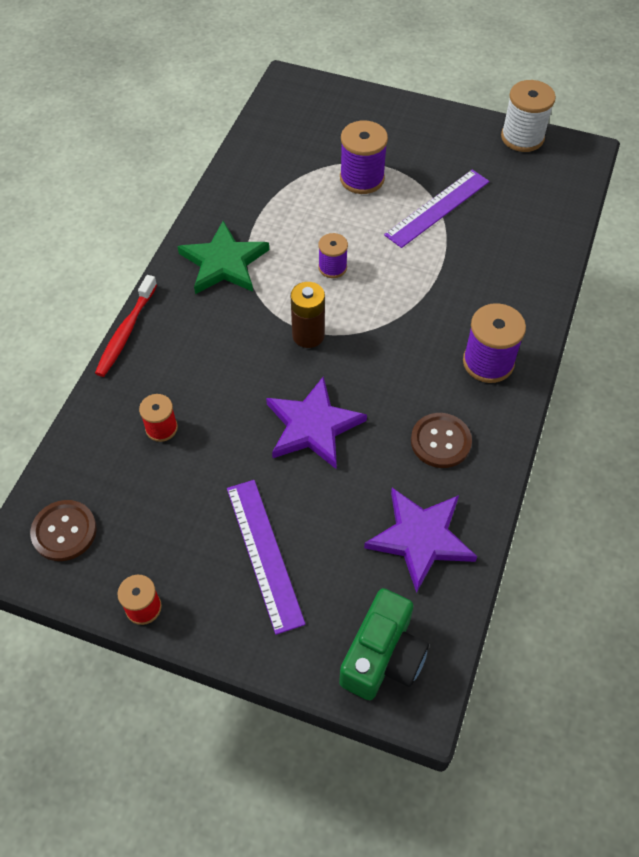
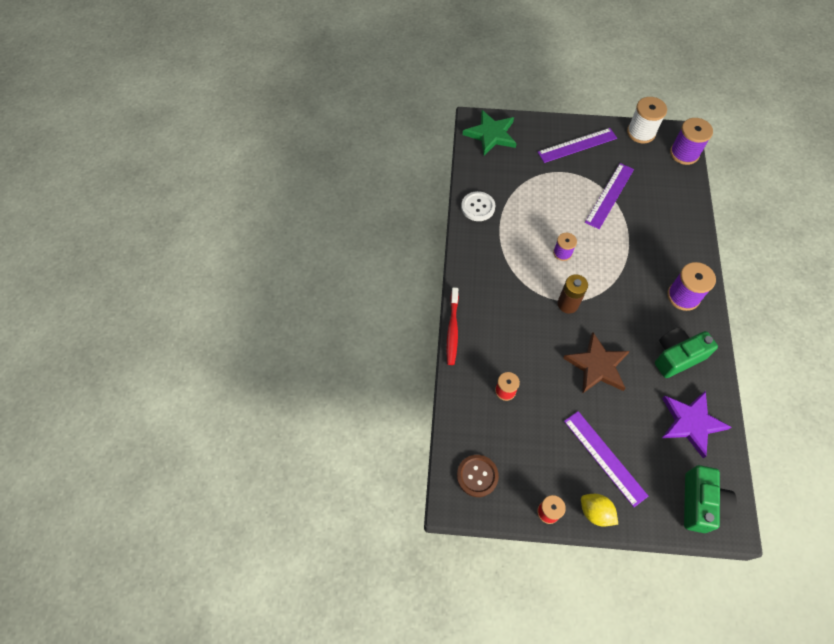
camera: 15 degrees left, 5 degrees up
green star [177,221,269,294] -> green star moved to [463,110,517,156]
purple star [266,376,367,469] -> brown star [563,332,630,394]
purple spool [340,120,388,194] -> purple spool moved to [670,118,713,165]
brown button [411,413,472,468] -> green camera [655,327,718,378]
none -> white button [461,191,495,221]
none -> purple ruler [538,128,617,163]
none -> yellow lemon [581,494,618,527]

